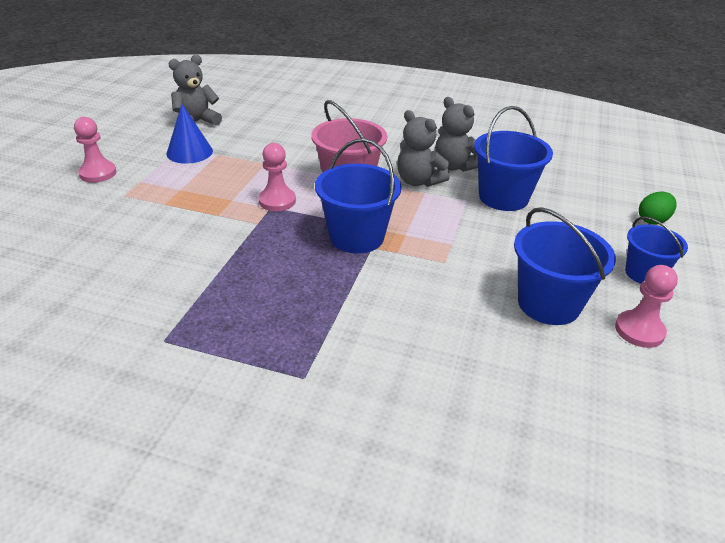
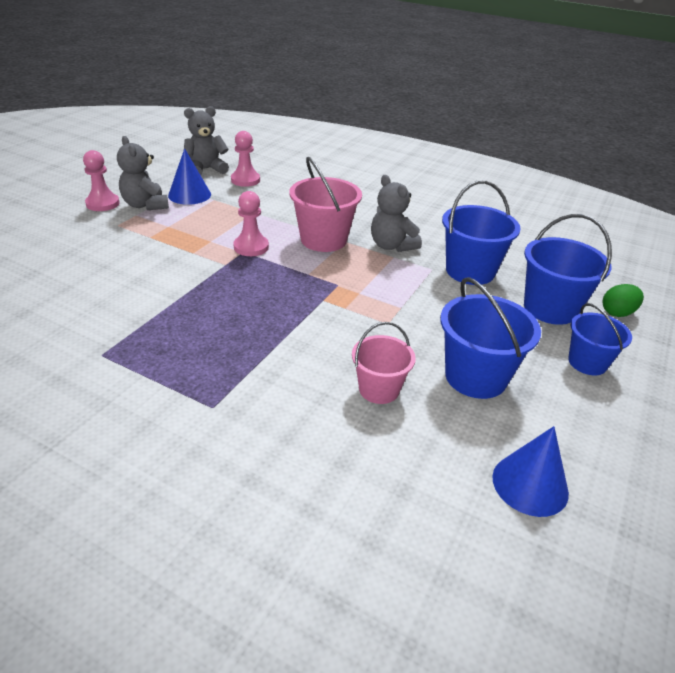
camera: 10 degrees right, 0 degrees up
blue bucket [315,138,402,254] -> blue bucket moved to [524,214,612,325]
grey teddy bear [435,97,478,172] -> grey teddy bear moved to [117,136,169,210]
pink pawn [615,265,678,348] -> pink pawn moved to [231,131,260,187]
none -> pink bucket [352,322,416,404]
none -> blue cone [492,426,569,517]

